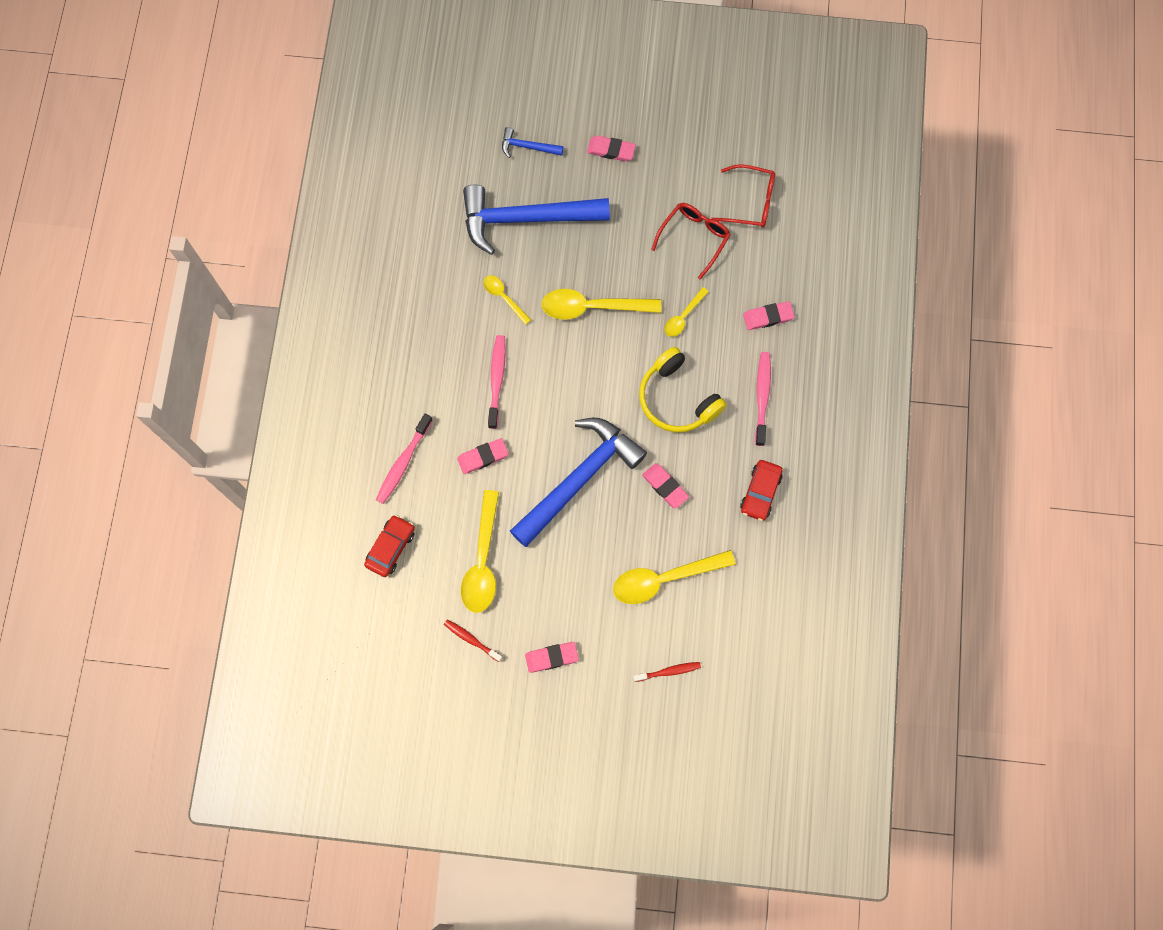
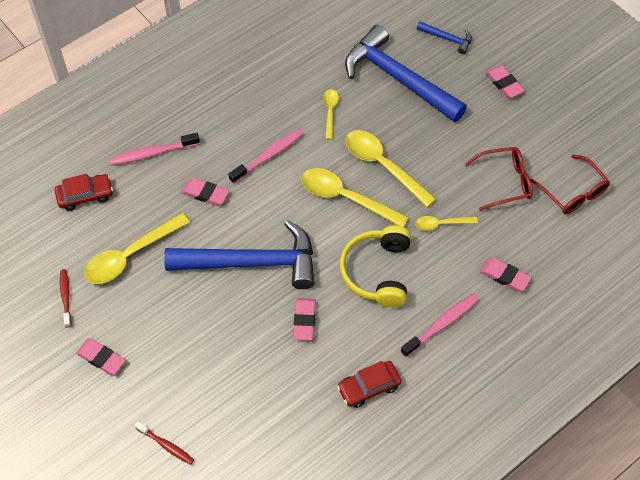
camera: 45 degrees right, 15 degrees down
blue hammer [502,127,563,158] -> blue hammer turned 150 degrees clockwise [417,22,472,54]
yellow spoon [613,550,736,604] -> yellow spoon moved to [301,168,409,227]

